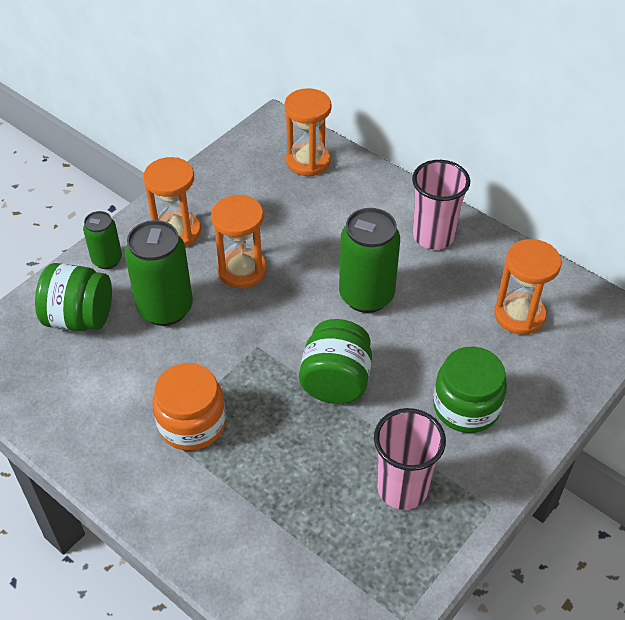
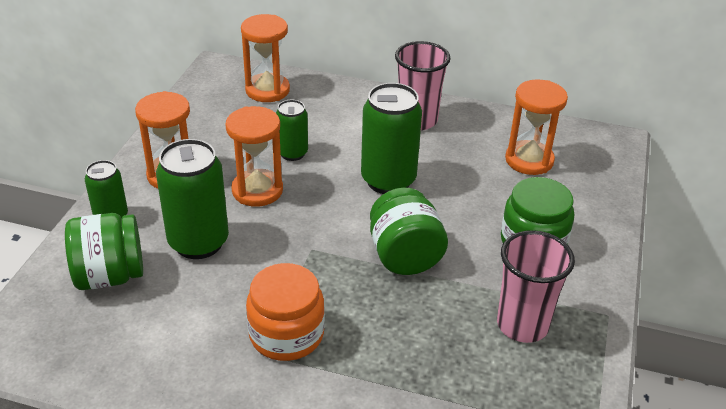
camera: 25 degrees left, 10 degrees down
none -> green can [276,100,308,161]

